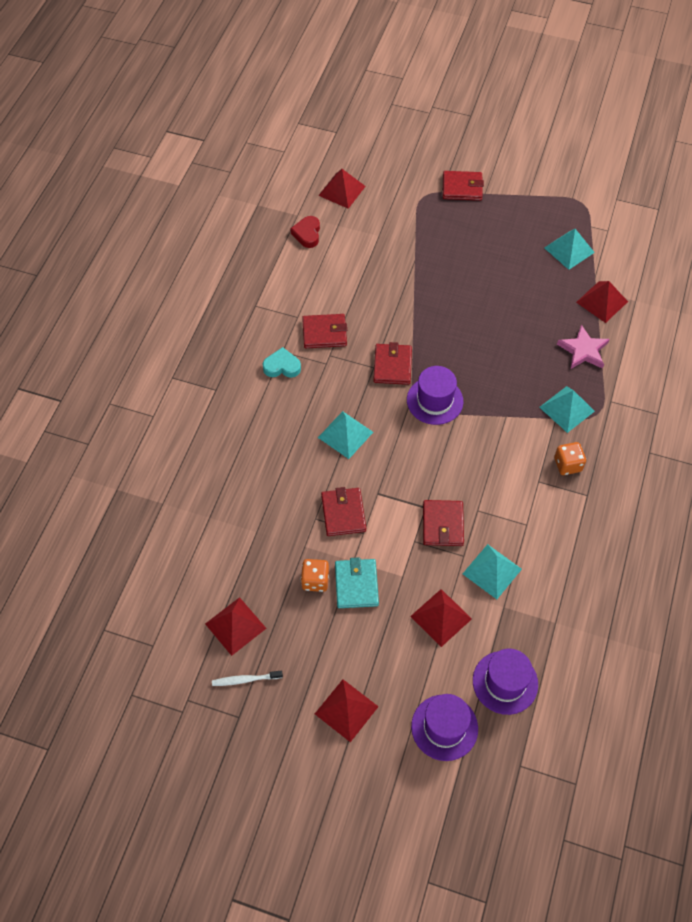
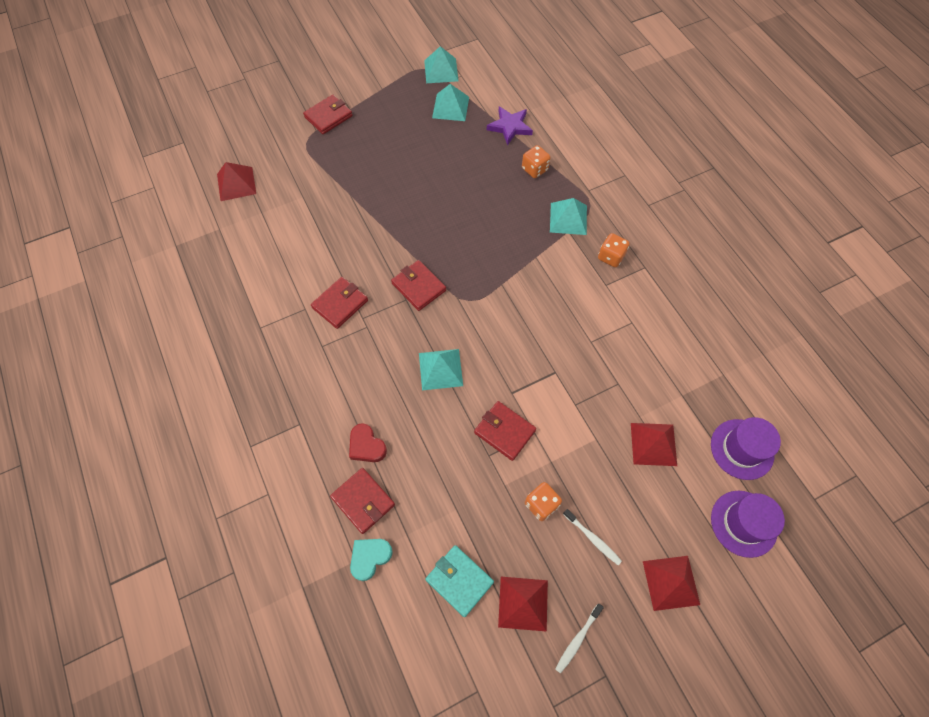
camera: 45 degrees left, 5 degrees up
turquoise heart [263,347,301,378] -> turquoise heart moved to [350,539,393,581]
red heart [290,216,320,248] -> red heart moved to [349,423,387,462]
turquoise wallet [335,557,379,608] -> turquoise wallet moved to [425,545,494,617]
purple hat [407,366,464,425] -> none
red wallet [423,500,464,546] -> red wallet moved to [330,468,395,534]
turquoise pyramid [463,544,522,599] -> turquoise pyramid moved to [424,46,458,83]
pink star [557,325,610,369] -> orange dice [522,145,551,178]
red pyramid [576,281,628,323] -> purple star [487,106,533,145]
none -> white toothbrush [563,509,622,565]

